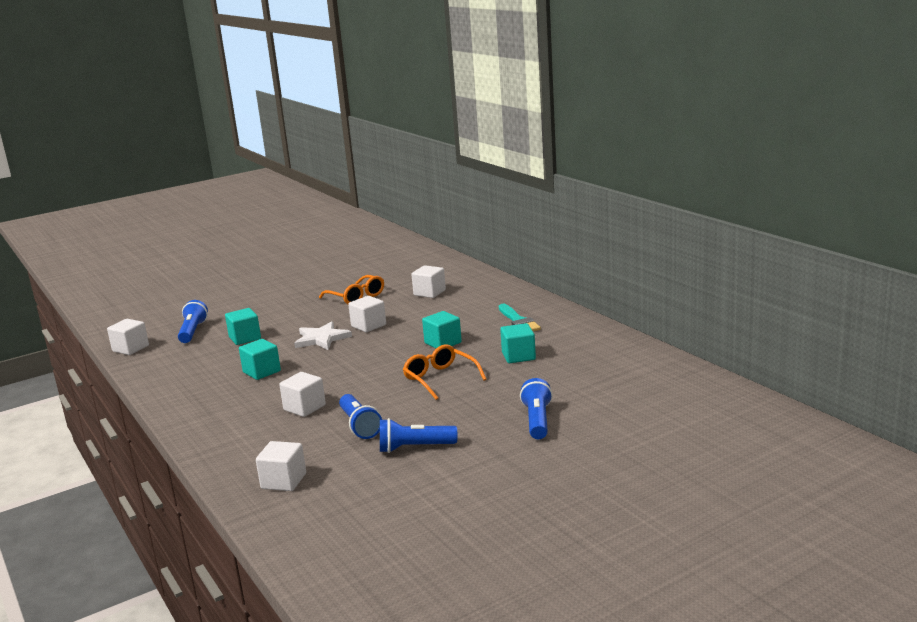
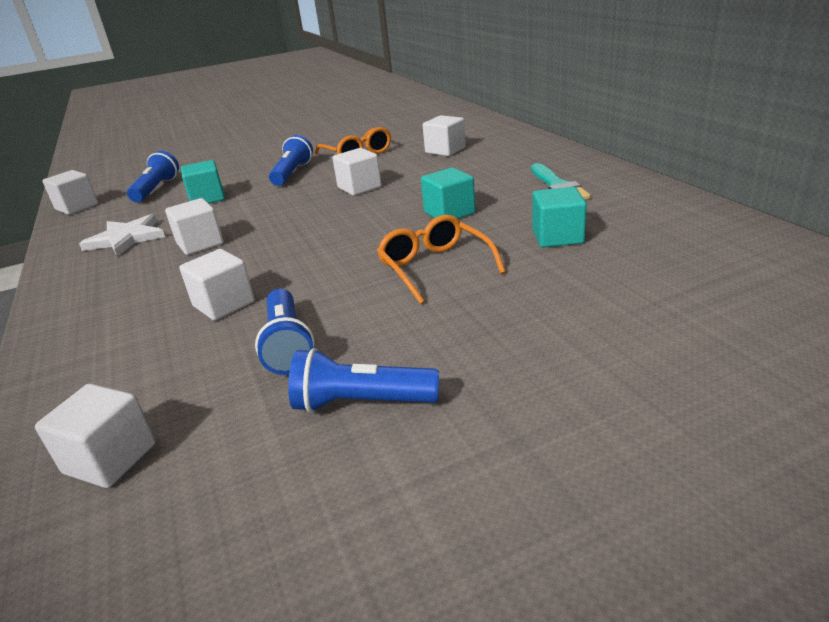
camera: 10 degrees right, 10 degrees up
turquoise cube [239,339,281,380] -> white cube [165,198,224,255]
white star [294,321,352,350] -> white star moved to [79,214,165,257]
blue flashlight [520,378,553,439] -> blue flashlight moved to [269,135,313,186]

